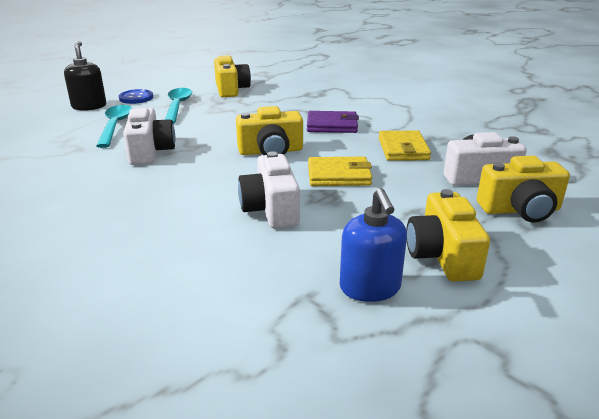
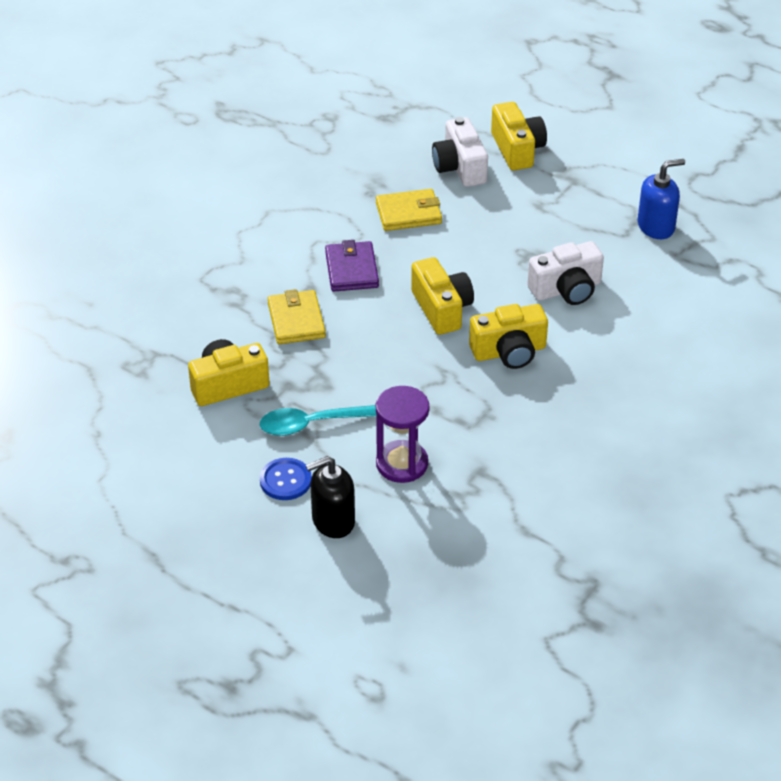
camera: 100 degrees left, 15 degrees up
turquoise spoon [96,105,132,148] -> purple hourglass [376,386,429,483]
white camera [123,108,175,165] -> none
yellow wallet [308,157,372,186] -> yellow wallet moved to [267,289,326,344]
yellow camera [406,189,490,282] -> yellow camera moved to [469,304,548,369]

